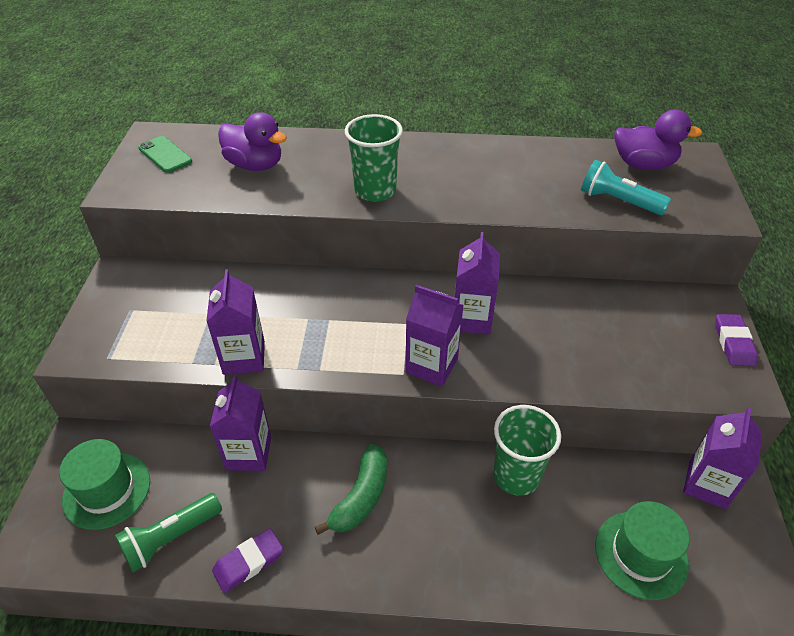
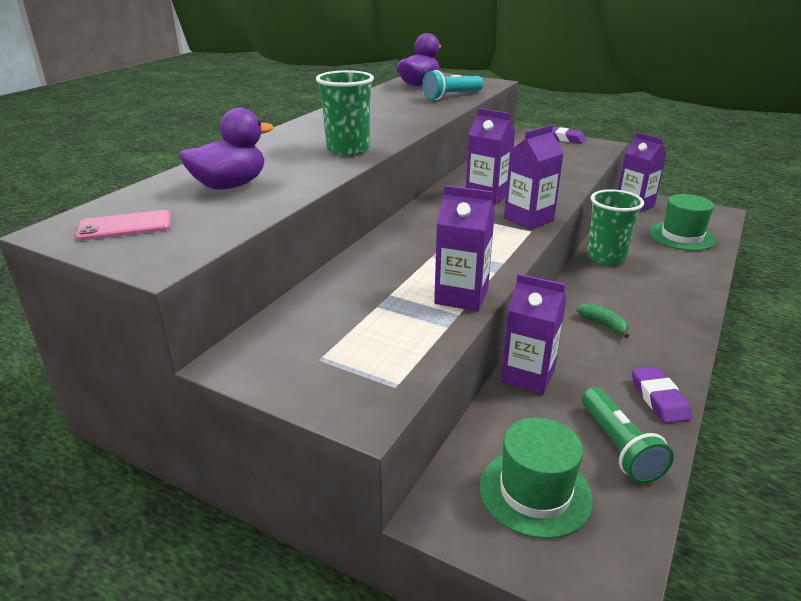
camera: 65 degrees left, 15 degrees down
green phone [138,136,192,173] -> pink phone [76,210,171,241]
green banana [315,444,387,535] -> green banana [577,303,629,338], size x0.61

